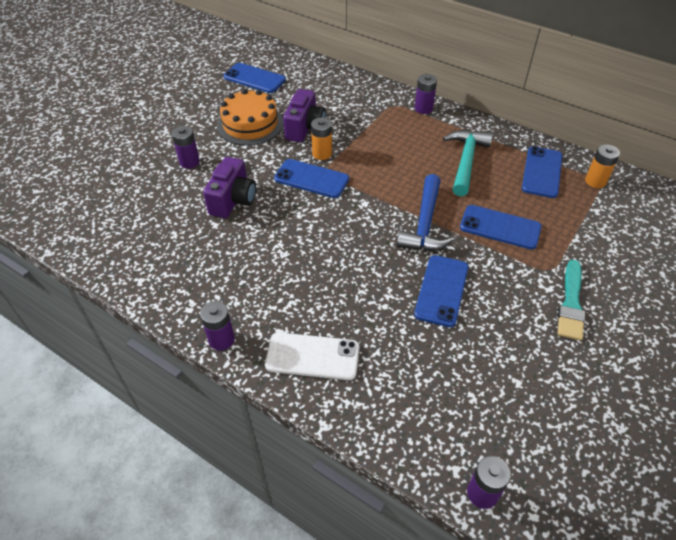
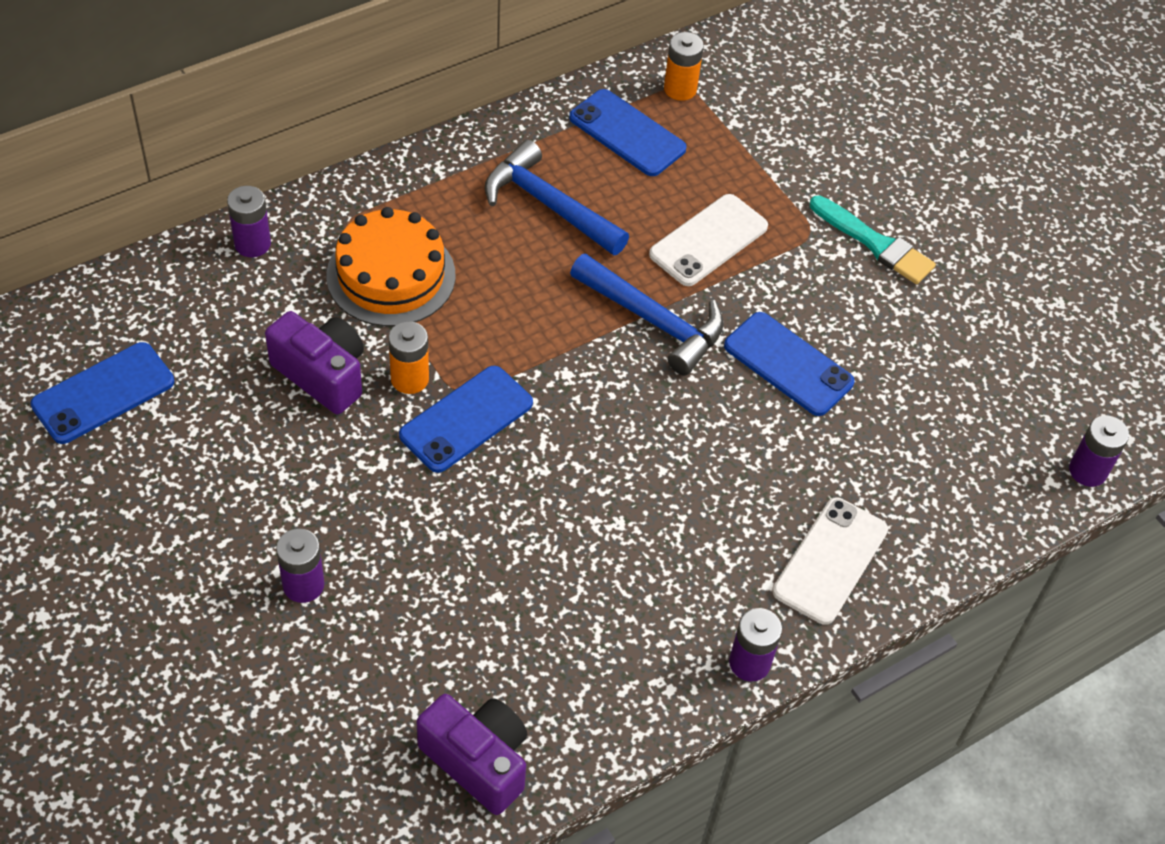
camera: 70 degrees left, 5 degrees up
purple camera [203,157,256,218] -> purple camera moved to [416,694,527,815]
orange cake [217,89,284,145] -> orange cake moved to [326,207,455,326]
purple battery [415,74,437,114] -> purple battery moved to [227,186,271,257]
turquoise hammer [443,130,493,196] -> blue hammer [485,140,629,255]
blue phone [460,205,542,249] -> white phone [649,194,768,286]

